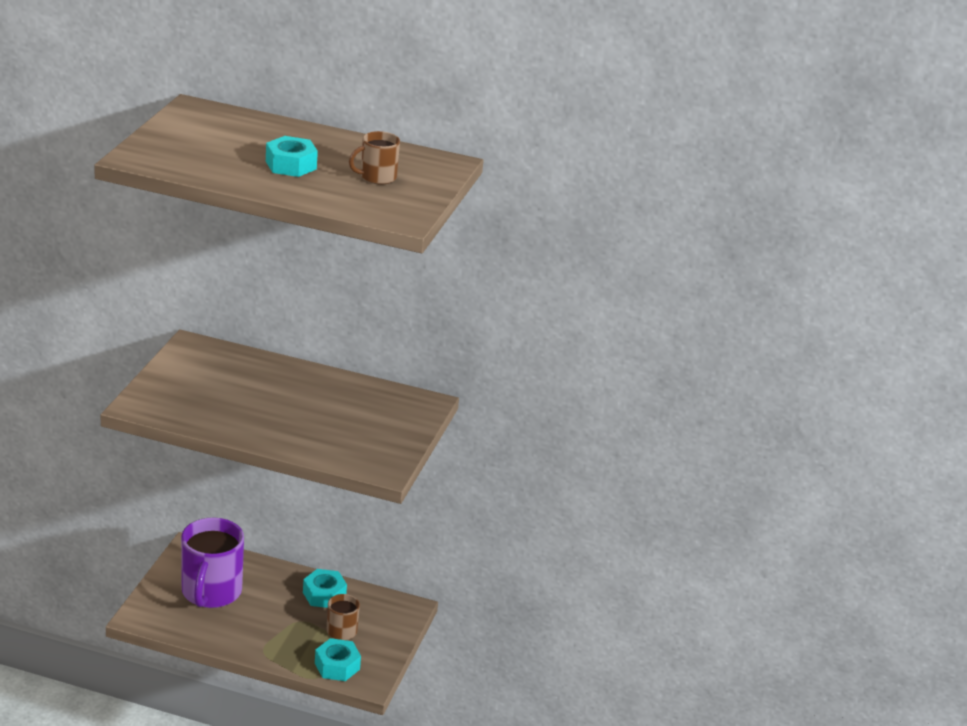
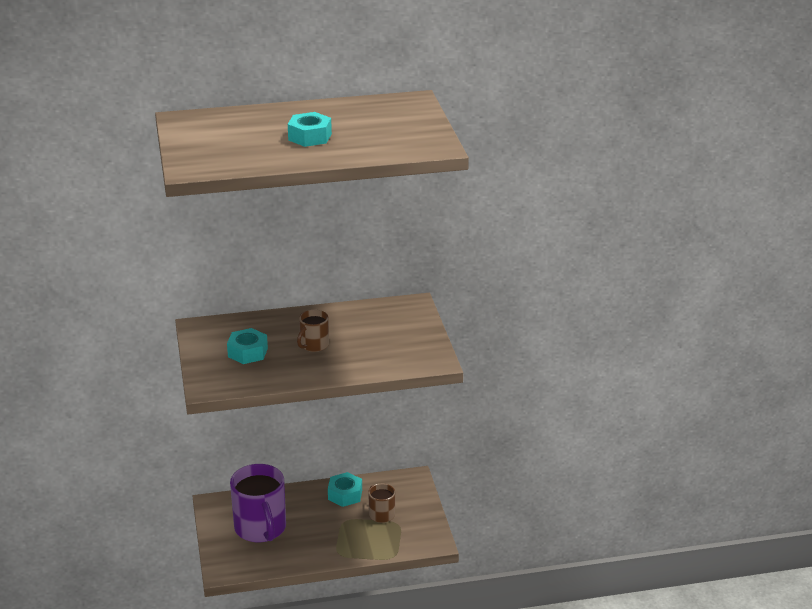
camera: 25 degrees left, 0 degrees up
turquoise nut [315,638,361,681] -> turquoise nut moved to [227,328,268,364]
brown mug [349,131,400,185] -> brown mug moved to [297,310,329,352]

